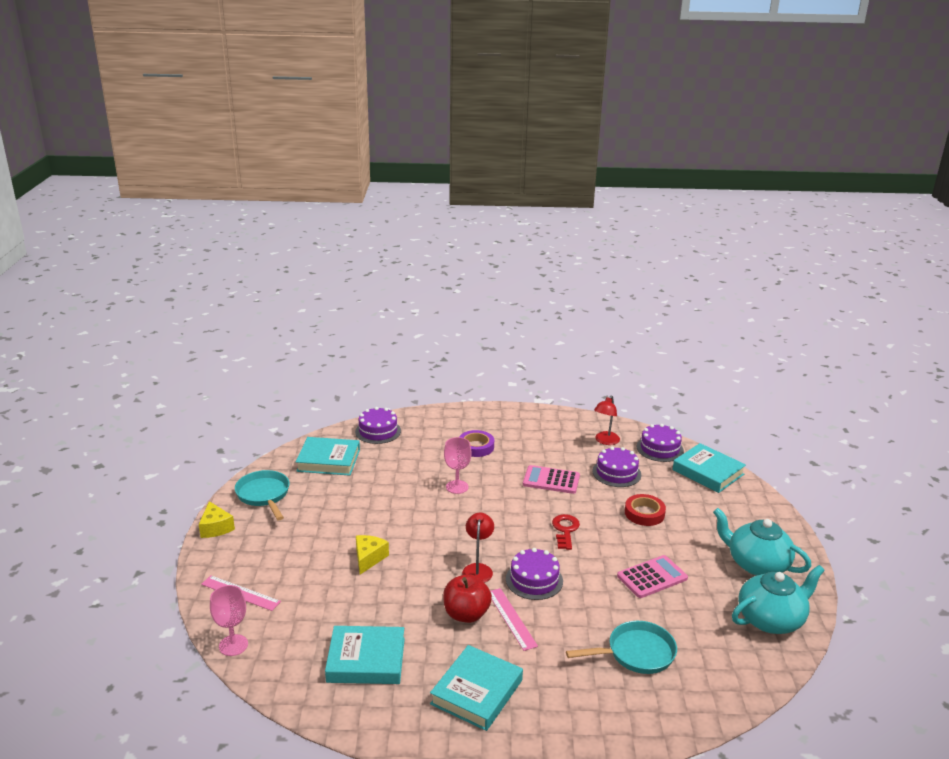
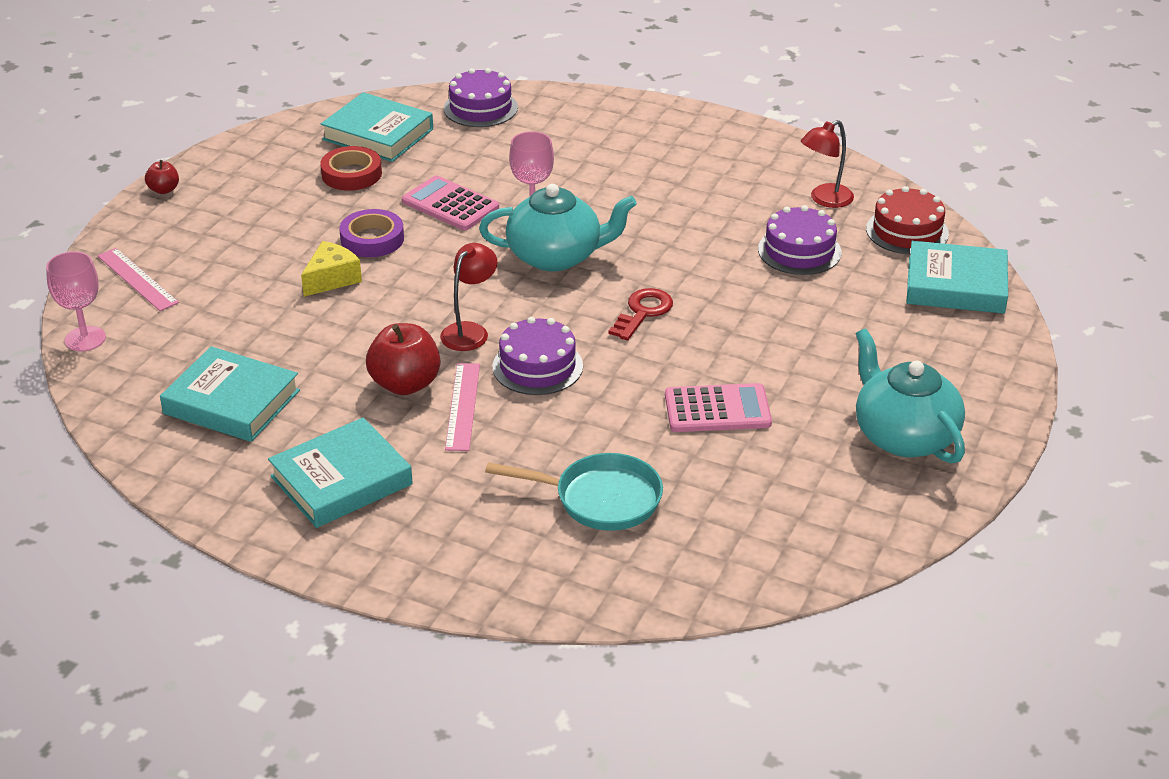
camera: 25 degrees right, 10 degrees up
yellow cheese [199,501,235,538] -> red apple [145,160,179,194]
turquoise pan [235,470,290,520] -> none
purple tape [459,430,494,457] -> purple tape moved to [339,209,404,257]
pink calculator [523,465,580,494] -> pink calculator moved to [402,175,499,230]
red tape [625,494,666,526] -> red tape moved to [320,146,382,191]
purple cake [637,424,684,462] -> red cake [866,186,949,255]
turquoise book [672,443,746,493] -> turquoise book turned 60 degrees counterclockwise [906,241,1008,314]
turquoise teapot [732,565,825,634] -> turquoise teapot moved to [479,184,637,272]

